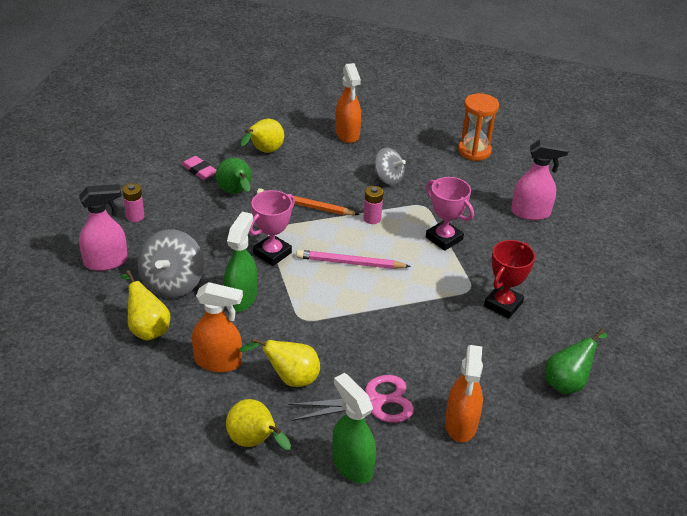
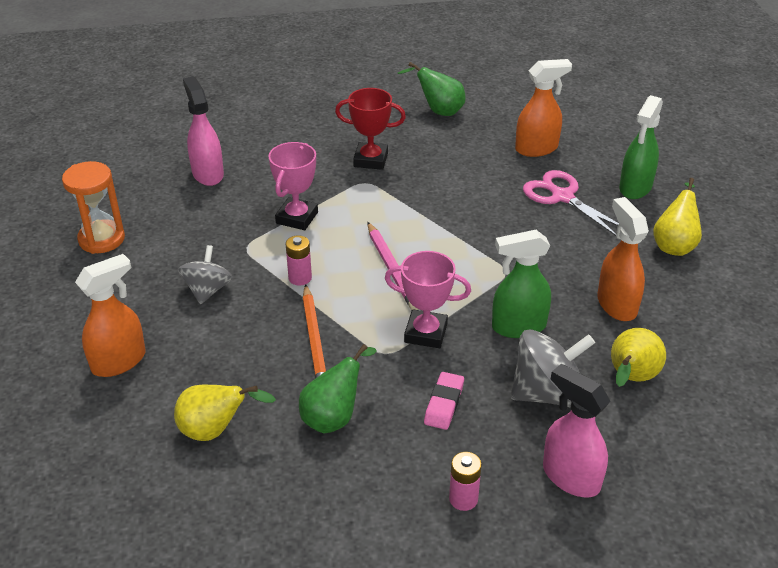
camera: 115 degrees left, 0 degrees up
pink eraser [181,156,216,180] -> pink eraser moved to [424,372,464,430]
yellow pear [239,338,320,387] -> none

